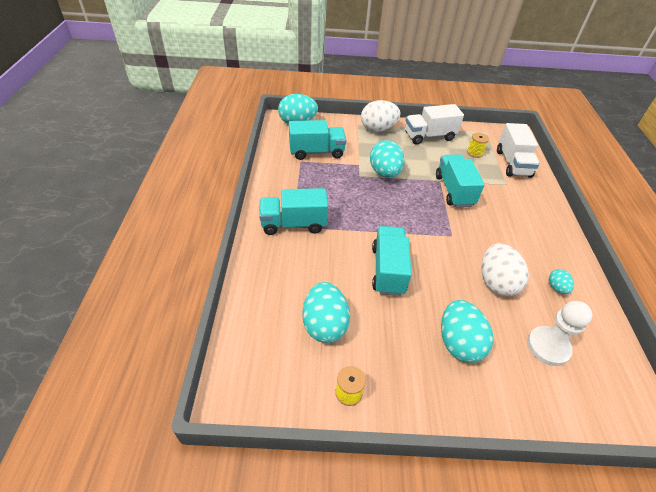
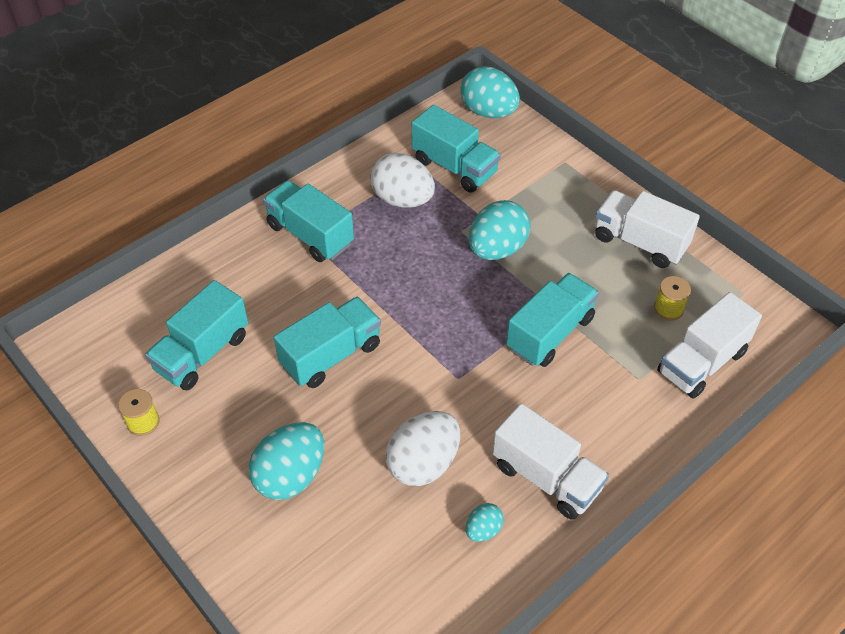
camera: 50 degrees right, 5 degrees up
turquoise egg [303,282,350,343] -> turquoise truck [145,280,248,390]
white egg [361,100,400,132] -> white egg moved to [370,153,435,207]
white pawn [527,301,592,366] -> none
none -> white truck [493,403,609,520]

